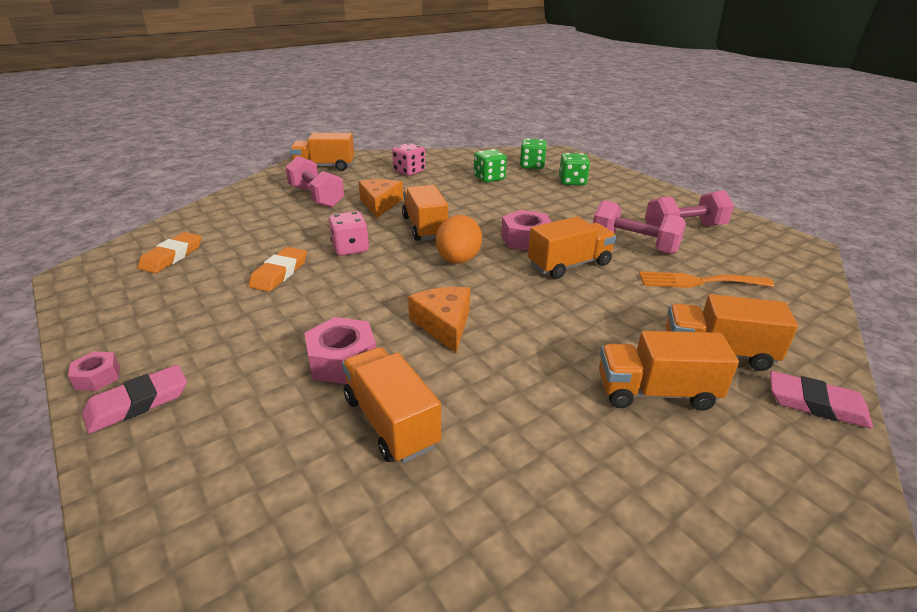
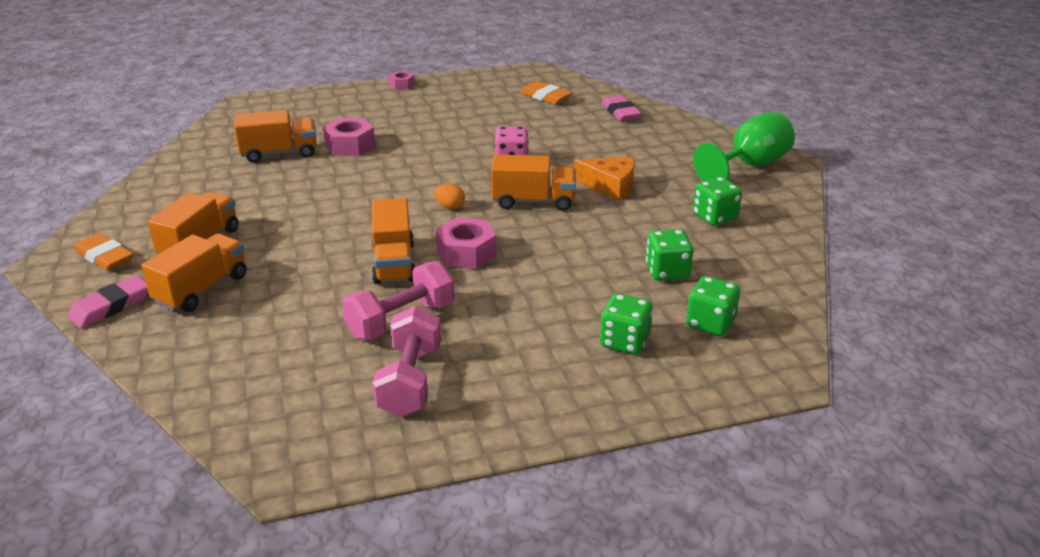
camera: 110 degrees right, 0 degrees up
pink eraser [82,365,187,433] -> pink eraser moved to [601,95,642,121]
orange eraser [248,247,307,292] -> orange eraser moved to [74,233,133,271]
pink dumbbell [285,156,344,208] -> none
orange truck [290,133,355,171] -> green goblet [693,112,795,181]
pink dice [392,143,425,176] -> green dice [693,177,742,226]
orange cheese [408,287,470,354] -> none
orange egg [436,215,482,264] -> orange egg [434,184,465,209], size x0.53
orange fork [639,272,774,288] -> none

